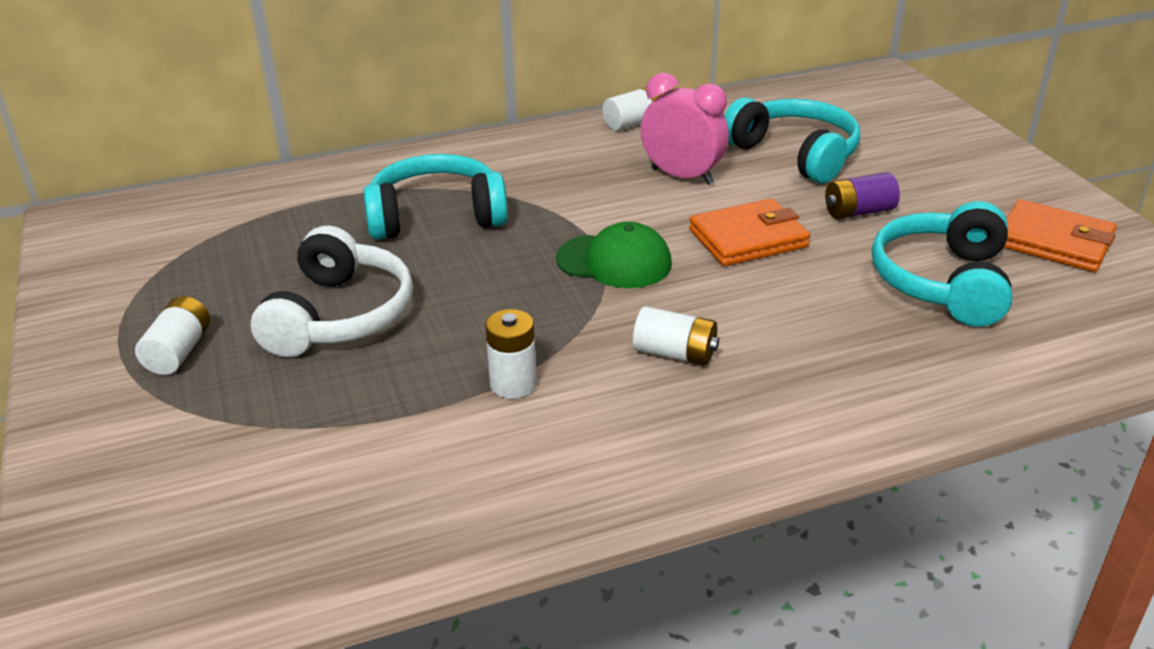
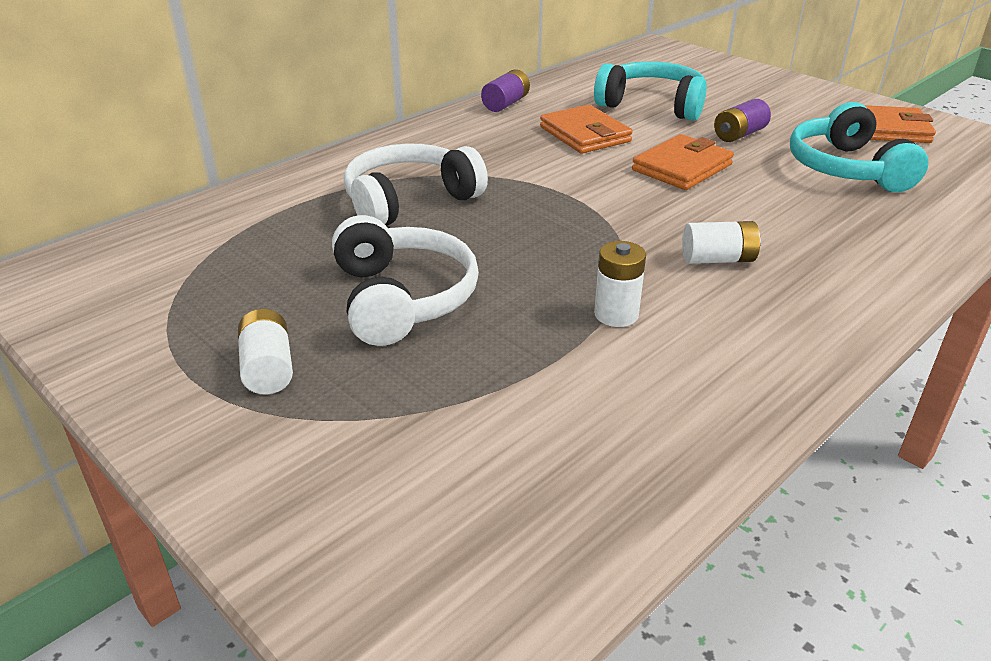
camera: 25 degrees left, 0 degrees up
turquoise headphones [364,154,508,240] -> white headphones [344,144,488,225]
green cap [556,222,672,288] -> none
white battery [603,87,662,131] -> purple battery [481,69,530,112]
pink clock [641,73,729,185] -> orange wallet [540,105,633,154]

